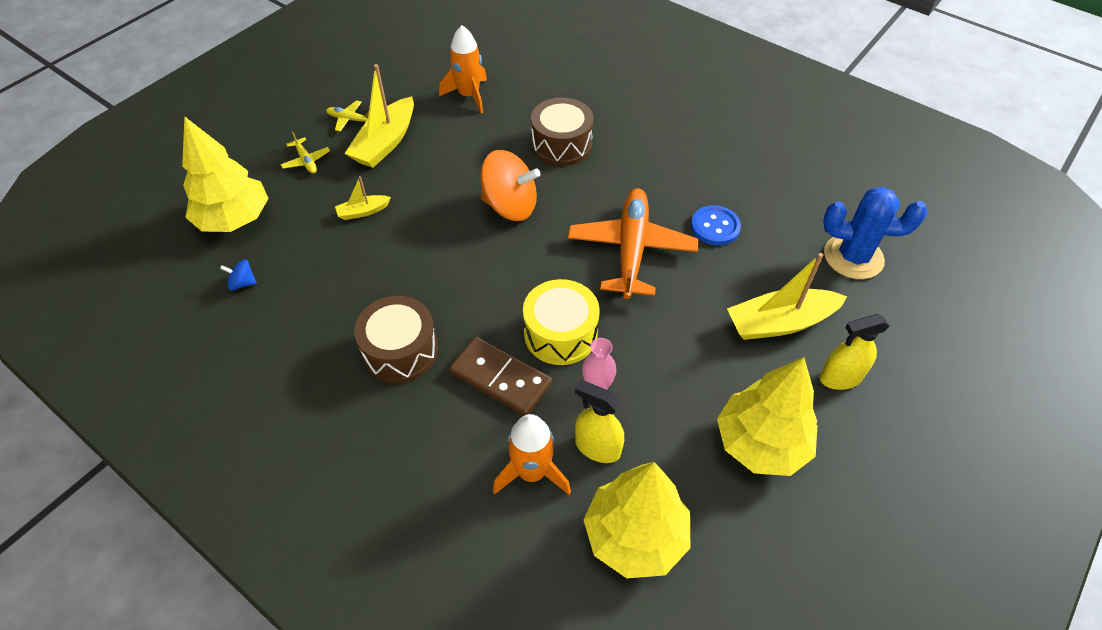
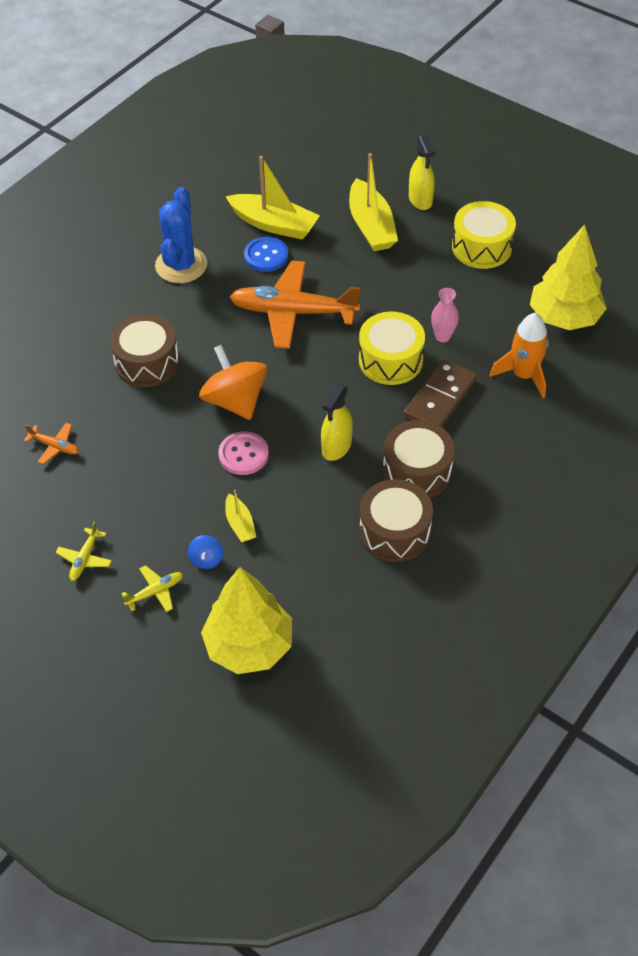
camera: 90 degrees left, 0 degrees up
blue spinning top [220,259,257,291] -> blue spinning top moved to [188,535,223,569]
yellow boat [345,64,414,168] -> yellow boat moved to [225,156,320,240]
orange rocket [439,25,487,113] -> orange plane [23,423,79,465]
orange spinning top [481,150,541,221] -> orange spinning top turned 45 degrees counterclockwise [199,345,268,420]
yellow spray bottle [575,380,624,463] -> yellow spray bottle moved to [321,384,353,461]
yellow tree [717,357,817,476] -> yellow drum [452,201,516,269]
blue cactus [823,187,927,279] -> blue cactus moved to [155,187,207,283]
none -> pink button [218,431,269,475]
none -> brown drum [359,479,433,562]

